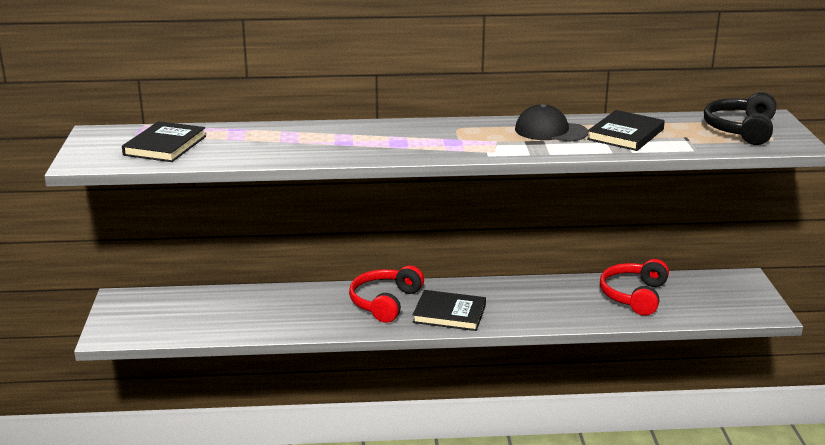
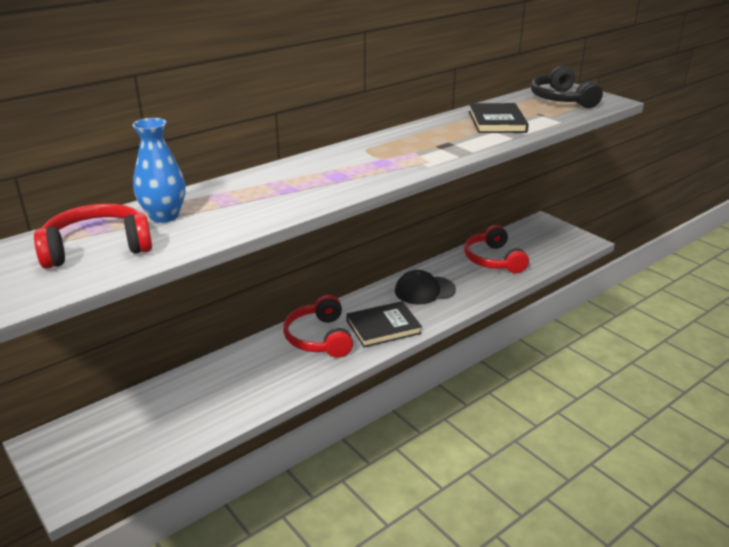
camera: 35 degrees left, 5 degrees up
black book [122,121,206,162] -> red headphones [34,203,152,269]
black cap [515,104,588,142] -> black cap moved to [395,270,456,305]
none -> blue vase [132,118,186,223]

